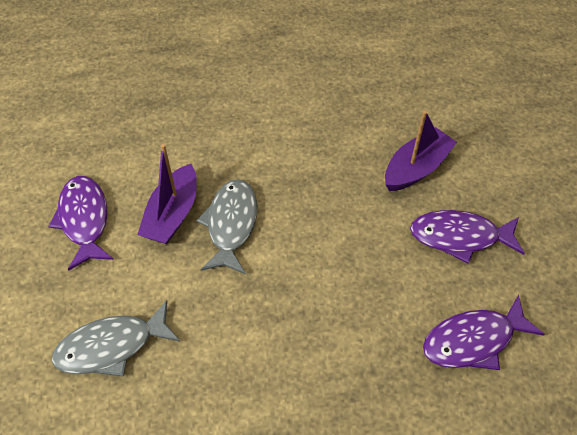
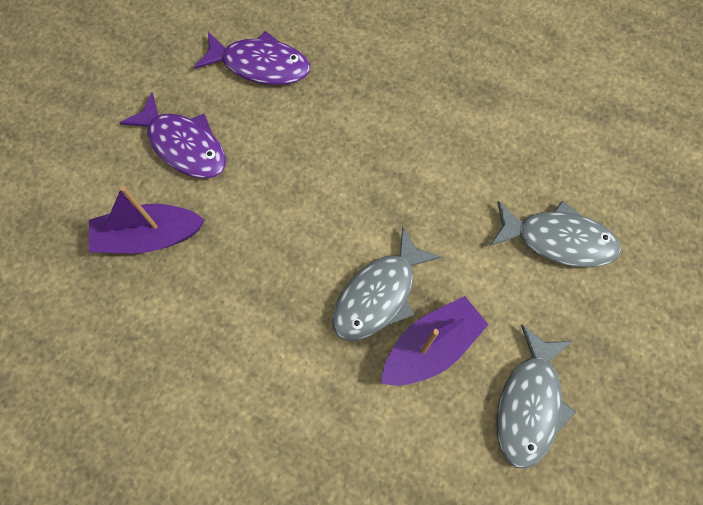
camera: 145 degrees left, 15 degrees up
purple fish [48,176,114,270] -> grey fish [496,325,576,468]

